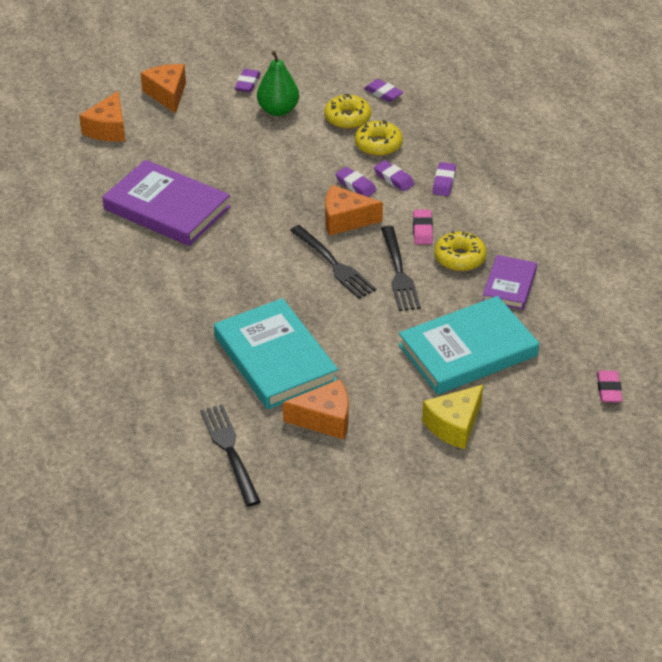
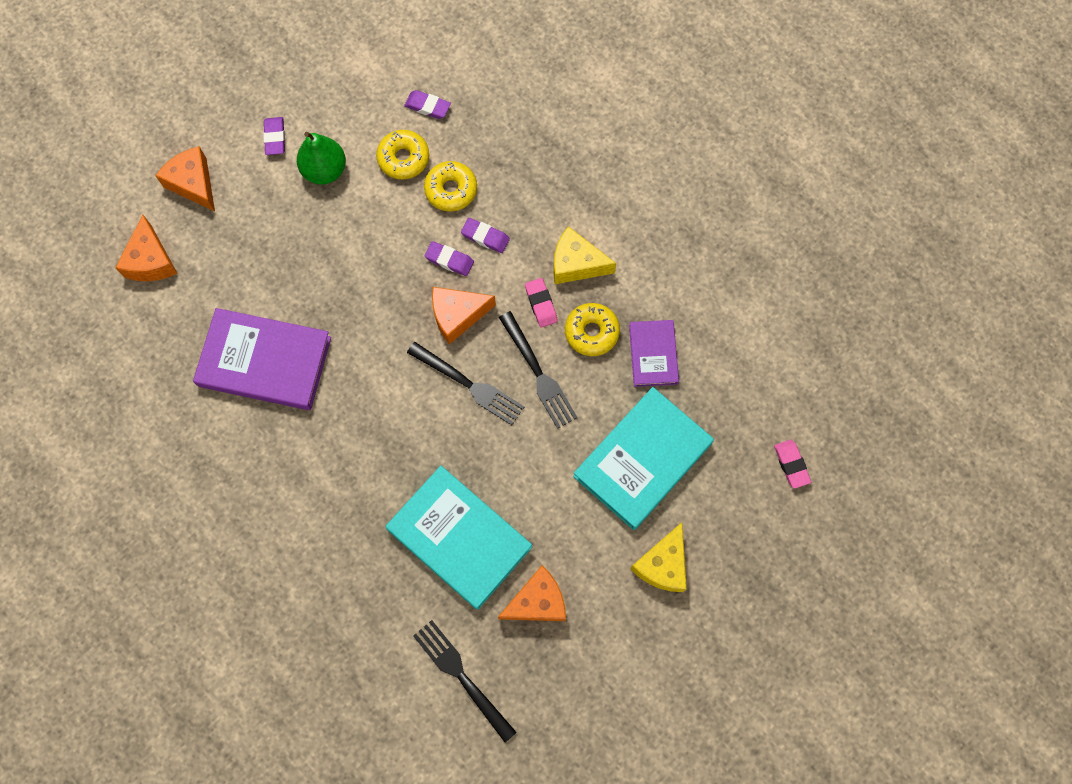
camera: 20 degrees left, 30 degrees up
purple eraser [433,162,456,196] -> none
none -> yellow cheese [554,226,616,284]

